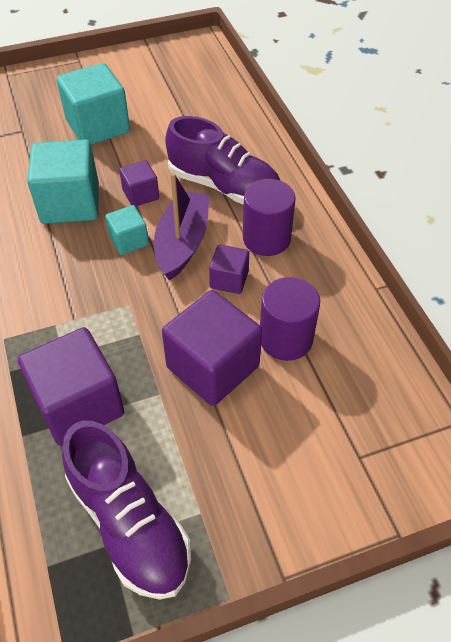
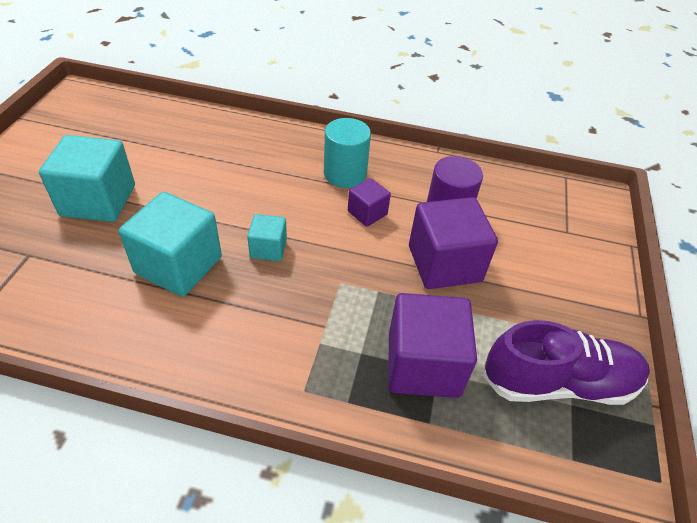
camera: 60 degrees left, 5 degrees down
purple cube [119,160,159,207] -> none
purple boat [154,173,210,281] -> none
purple shoe [165,116,280,205] -> none
purple cylinder [243,179,296,256] -> turquoise cylinder [324,118,371,188]

